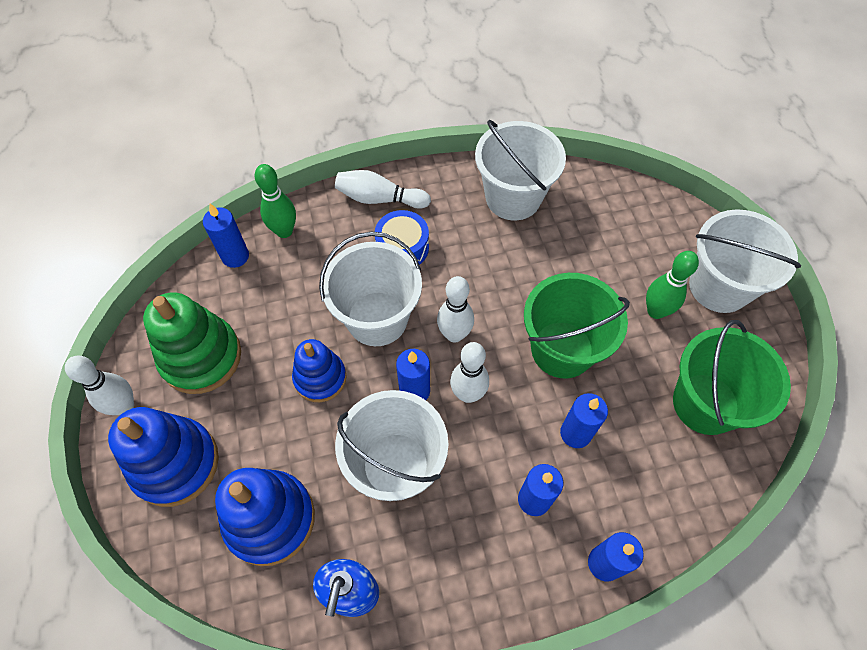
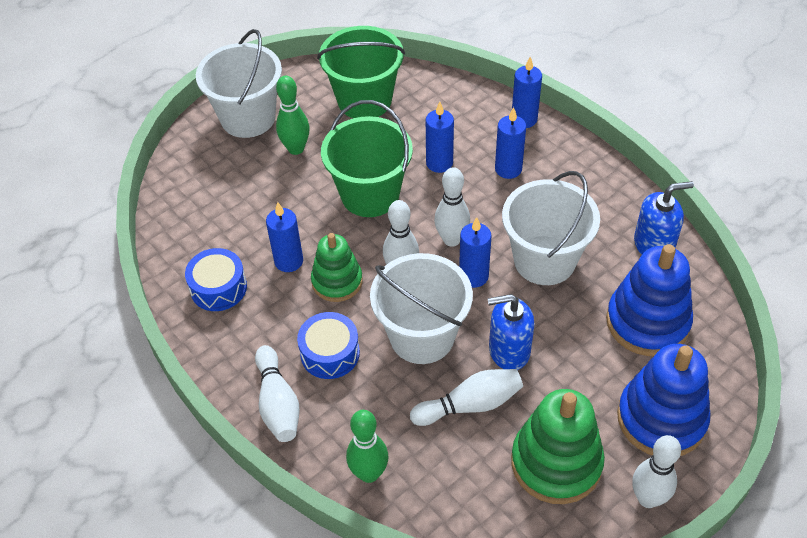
camera: 115 degrees left, 10 degrees down
blue candle [203,204,249,268] -> blue candle moved to [266,202,303,272]
blue stacking toy [292,339,347,402] -> blue soap dispenser [488,294,535,370]
white bucket [475,120,566,220] -> blue drum [185,248,247,311]
none -> green stacking toy [311,233,363,302]
none -> white bowling pin [410,369,523,426]

